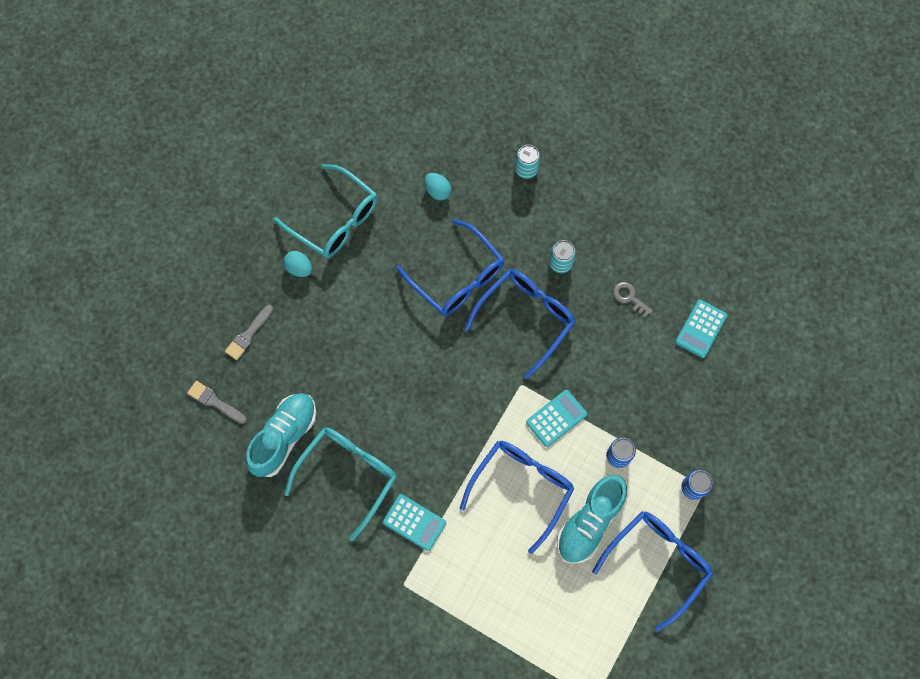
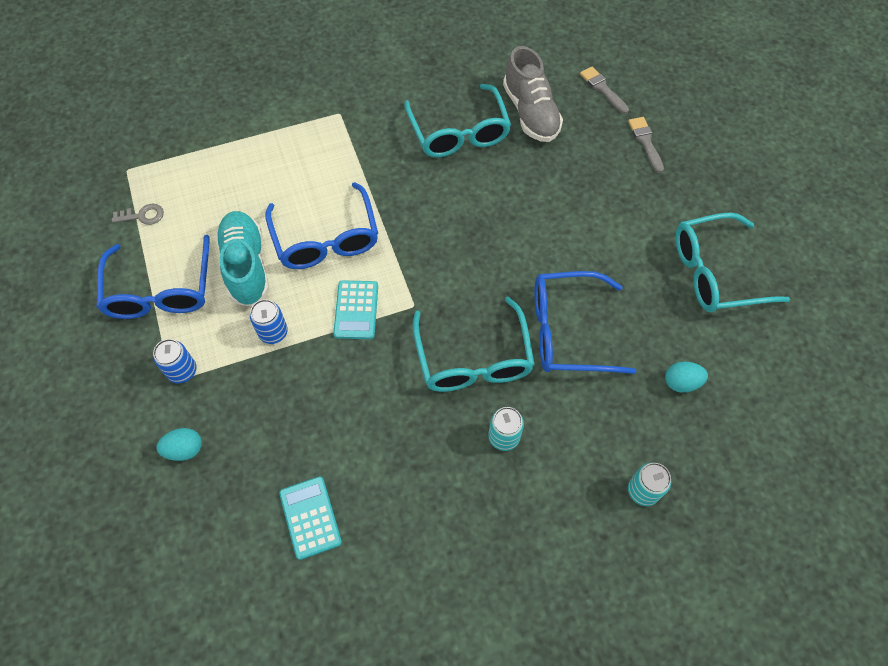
camera: 130 degrees right, 10 degrees down
grey brush [187,381,247,424] -> grey brush turned 105 degrees counterclockwise [580,66,629,114]
turquoise shoe [246,393,316,477] -> grey shoe [503,46,563,142]
turquoise egg [283,251,312,277] -> turquoise egg moved to [156,428,202,461]
turquoise calculator [383,494,446,551] -> none
blue glasses [464,269,575,379] -> turquoise glasses [413,297,535,392]
grey key [613,282,653,318] -> grey key moved to [112,203,164,225]

